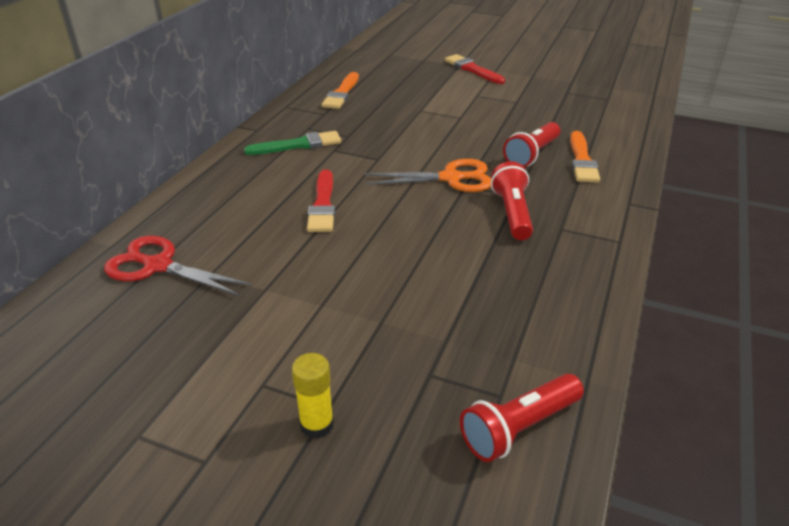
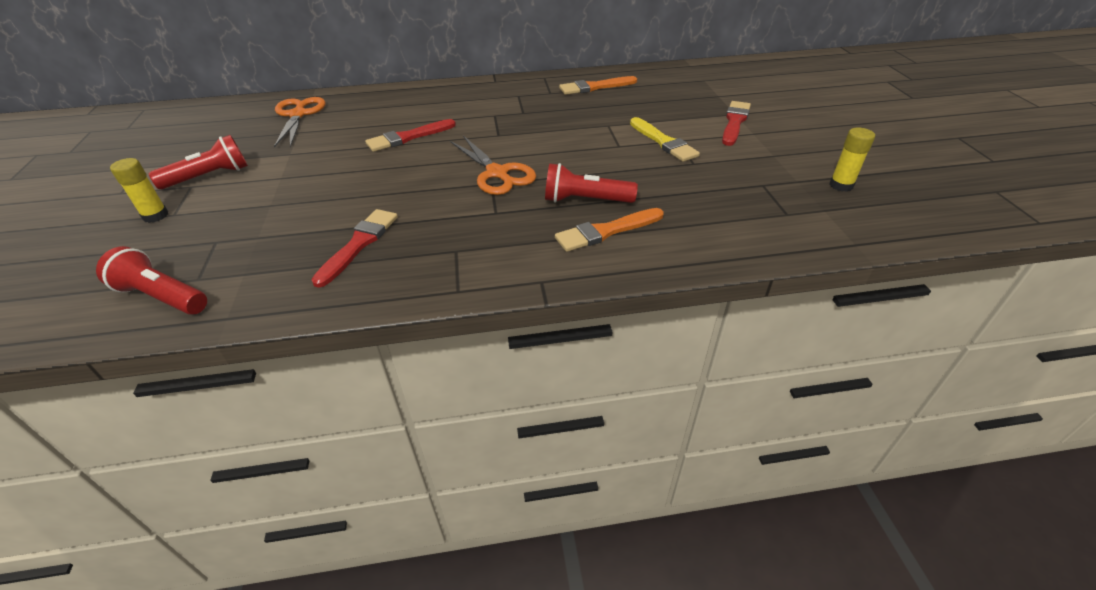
camera: 60 degrees right, 5 degrees up
red scissors [104,236,252,296] -> orange scissors [274,97,326,147]
green brush [244,131,341,155] -> none
red flashlight [491,161,533,240] -> red flashlight moved to [149,135,248,189]
none -> red brush [311,209,398,288]
none -> yellow brush [630,117,700,162]
none -> yellow glue stick [830,128,875,192]

